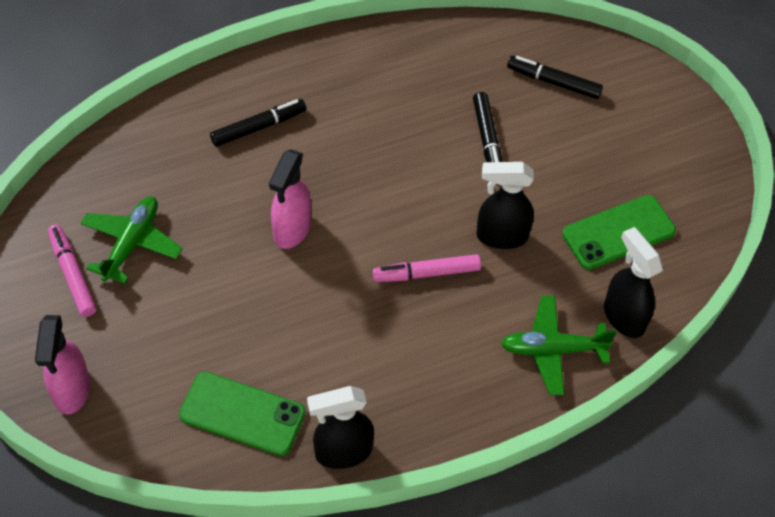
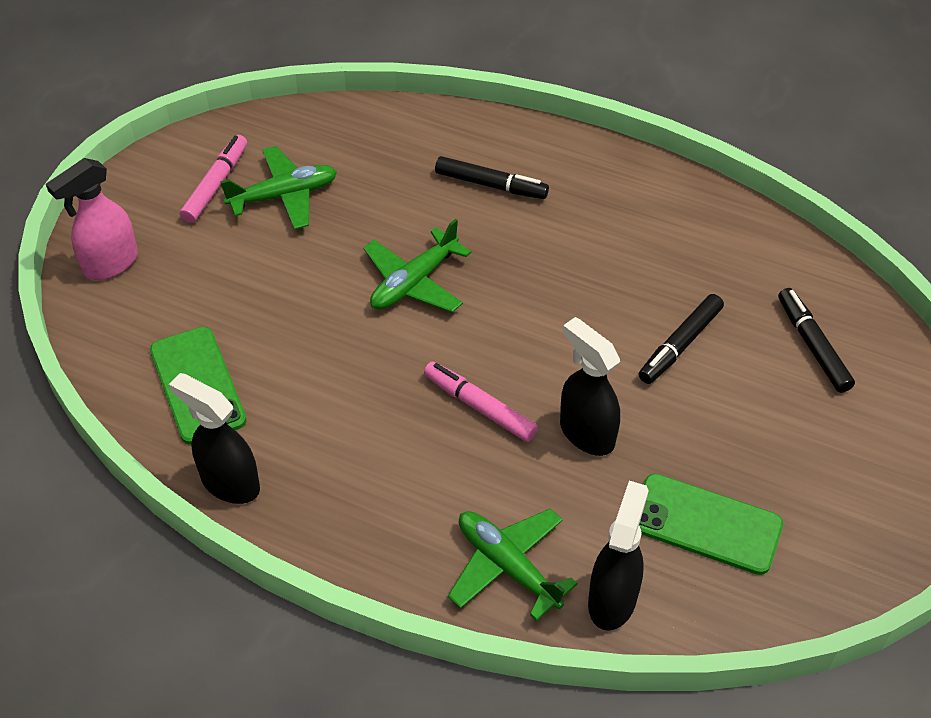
camera: 50 degrees right, 5 degrees down
pink spray bottle [269,149,311,249] -> green plane [363,219,471,312]

